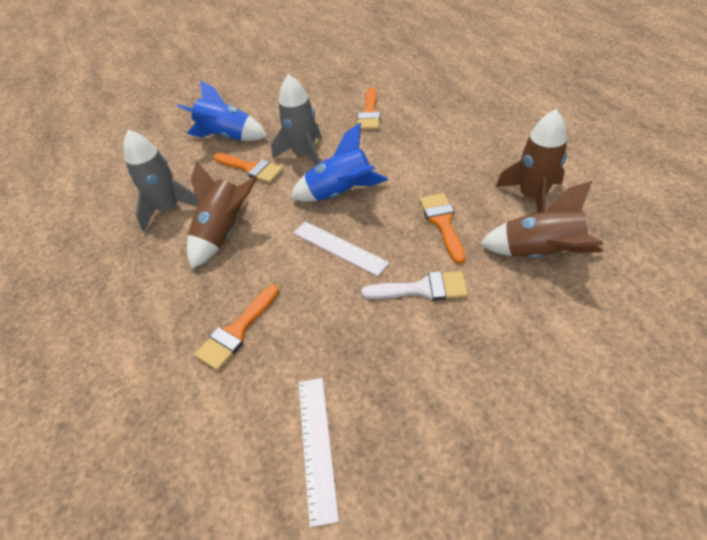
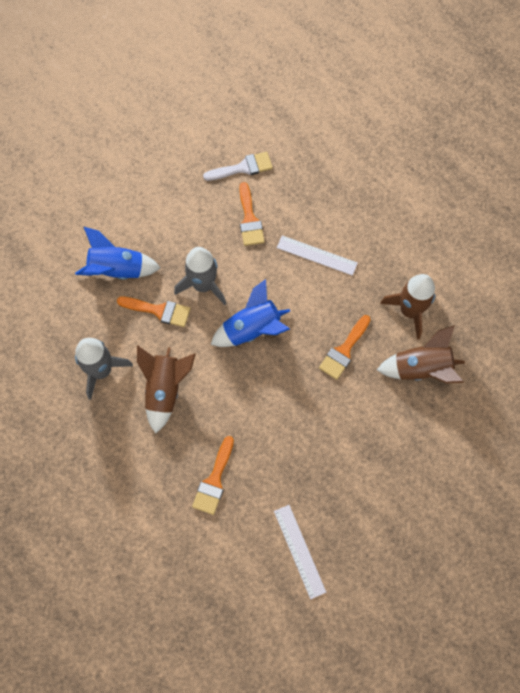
camera: 20 degrees left, 20 degrees up
white ruler [293,221,389,276] -> white ruler moved to [277,235,358,276]
white brush [361,271,468,301] -> white brush moved to [203,152,273,181]
orange brush [420,193,465,264] -> orange brush turned 120 degrees counterclockwise [319,315,371,380]

